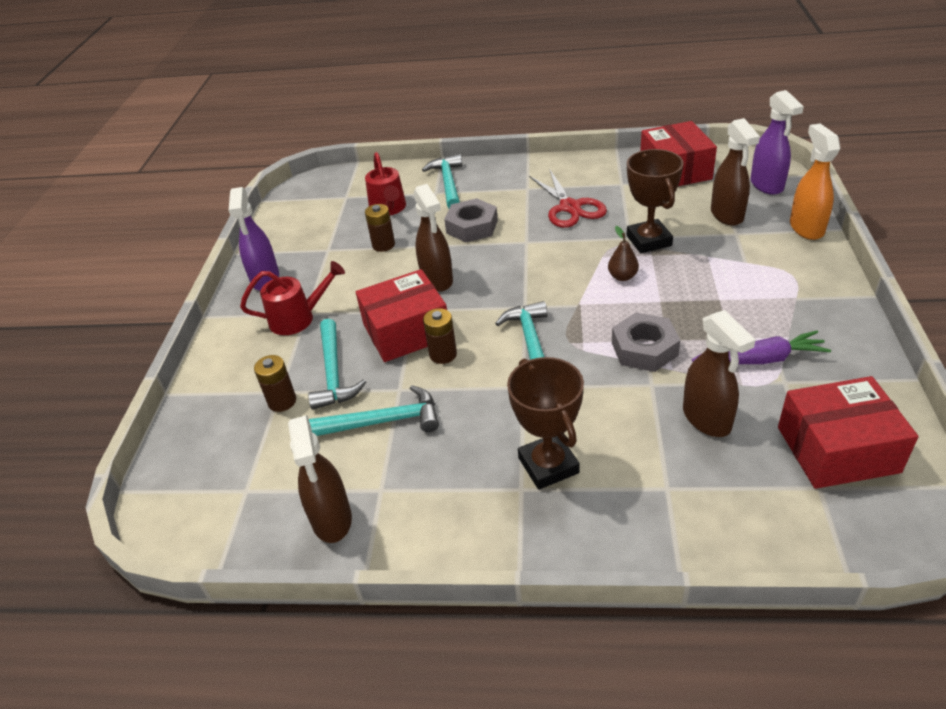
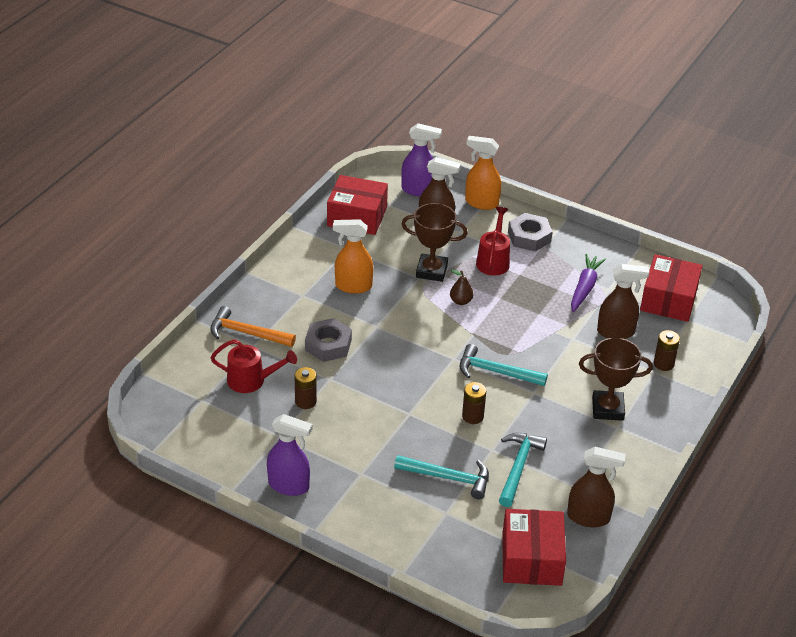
camera: 70 degrees left, 0 degrees up
red watering can [240,261,345,335] -> red watering can moved to [476,207,510,276]
brown battery [254,355,296,412] -> brown battery moved to [653,330,680,371]
red box [356,269,447,362] -> red box moved to [502,509,566,586]
brown spray bottle [414,184,453,292] -> none
turquoise hammer [422,154,462,208] -> orange hammer [210,306,296,347]
red scissors [529,169,607,228] -> orange spray bottle [333,219,373,294]
grey nut [612,313,680,372] -> grey nut moved to [508,213,552,252]

